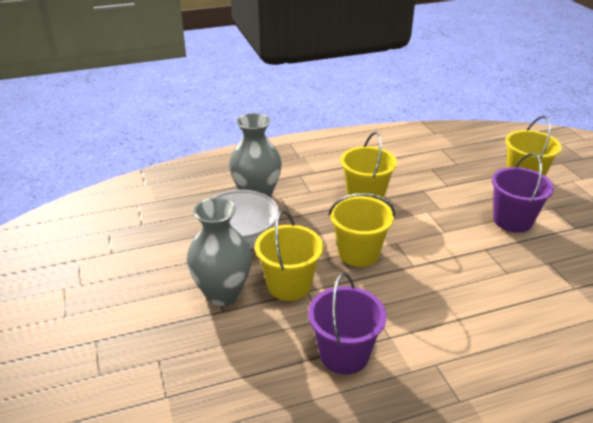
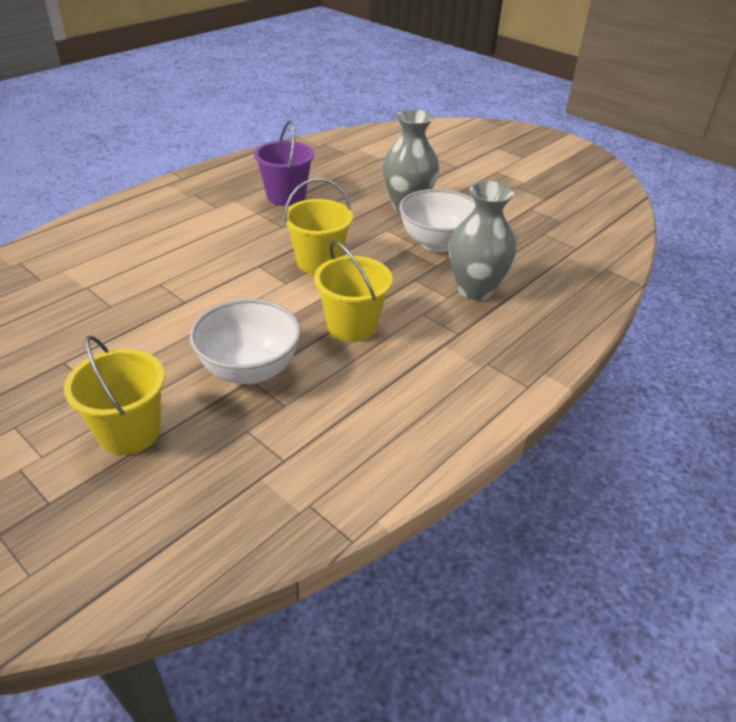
camera: 150 degrees right, 5 degrees up
yellow bucket [255,210,323,301] -> none
purple bucket [492,153,554,233] -> none
none -> white bowl [190,299,301,384]

